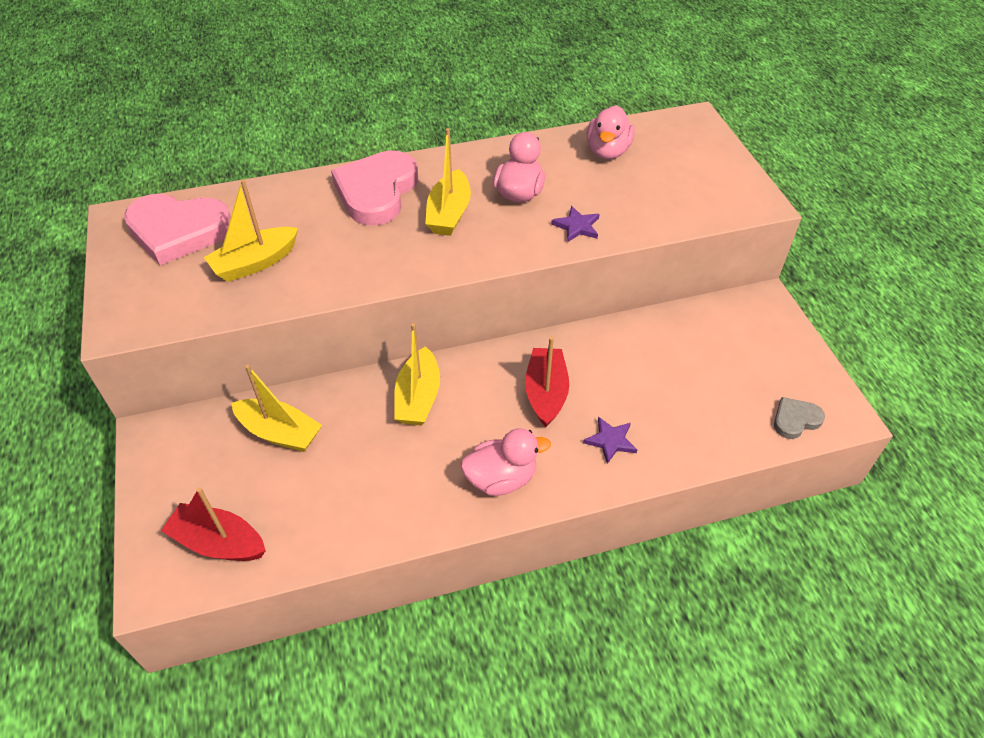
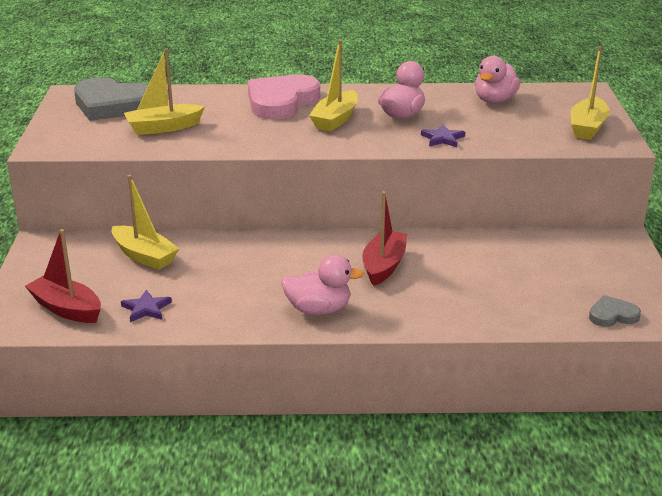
camera: 15 degrees right, 20 degrees down
pink heart [124,194,231,265] -> grey heart [74,77,148,121]
yellow boat [394,323,440,426] -> yellow boat moved to [571,46,610,140]
purple star [583,417,637,464] -> purple star moved to [121,290,172,322]

